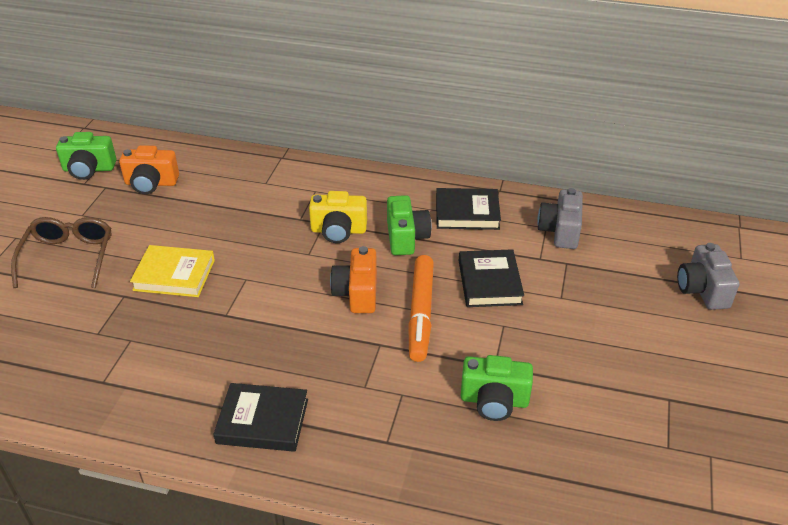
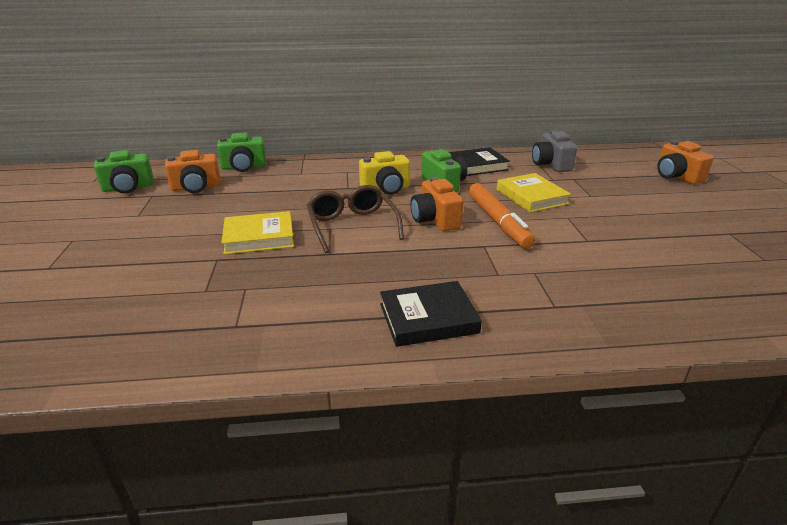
camera: 20 degrees left, 10 degrees down
brown glasses [11,217,111,288] -> brown glasses moved to [306,185,404,253]
black book [459,249,524,307] -> yellow book [497,173,571,212]
green camera [461,355,533,421] -> green camera moved to [217,133,266,172]
grey camera [677,243,739,310] -> orange camera [657,140,714,184]

